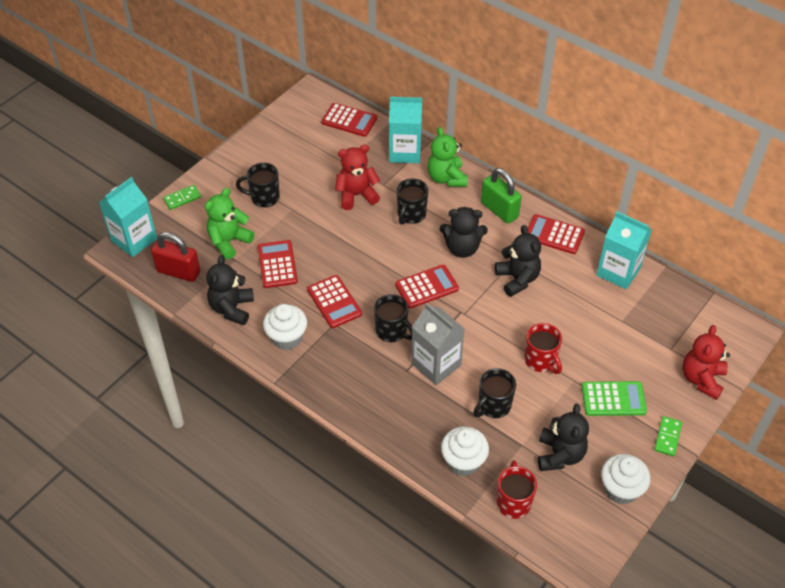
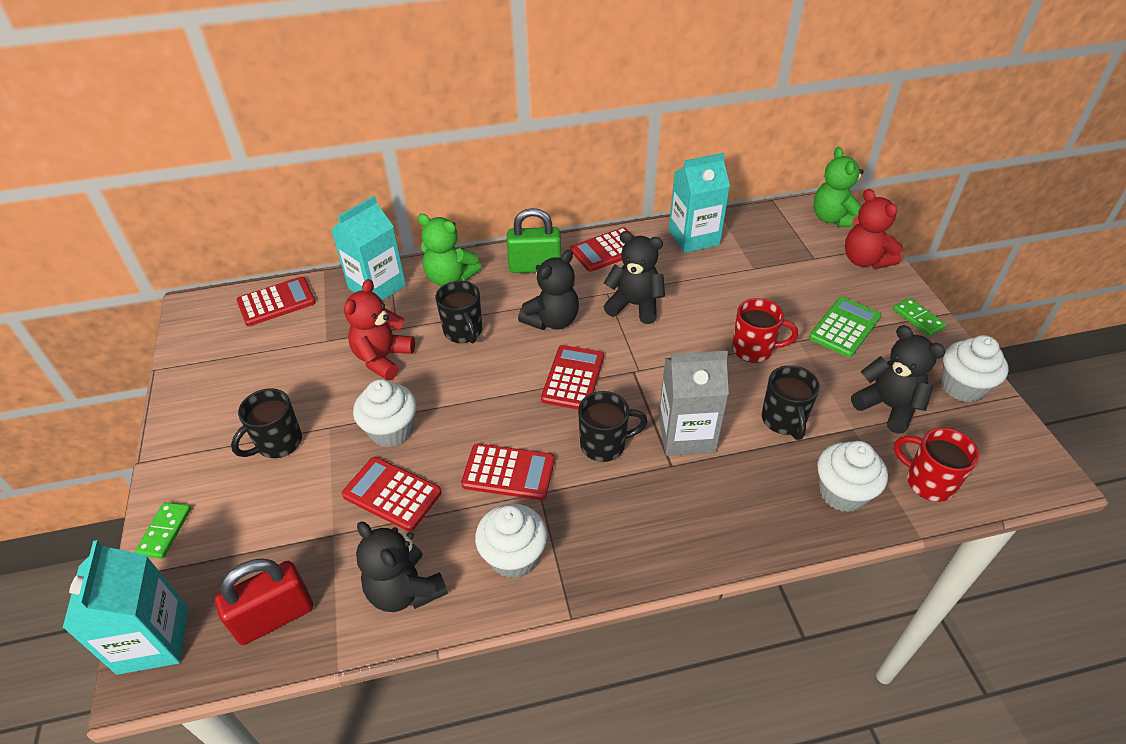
camera: 50 degrees left, 5 degrees down
green teddy bear [205,188,255,259] -> green teddy bear moved to [813,147,864,227]
none -> white cupcake [353,379,416,447]

